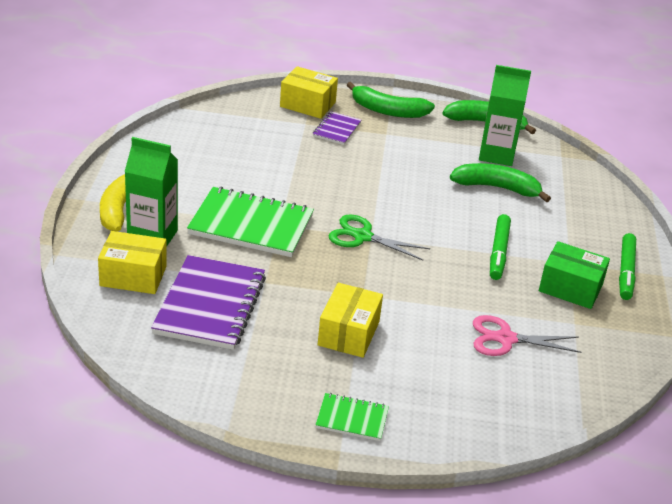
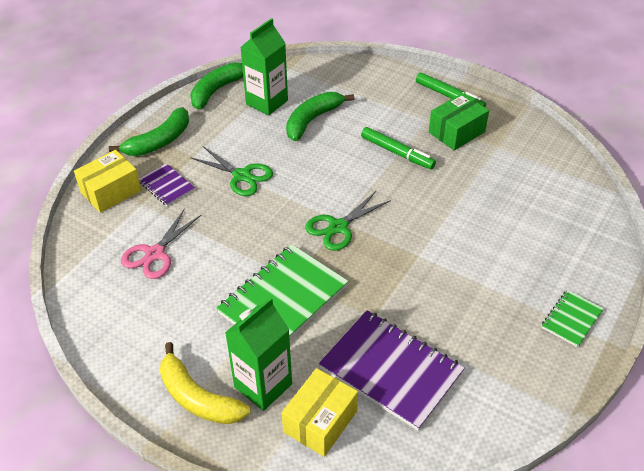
camera: 60 degrees left, 10 degrees up
yellow box [318,283,383,358] -> none
pink scissors [473,315,582,356] -> pink scissors moved to [121,208,201,279]
none -> green scissors [190,146,273,196]

